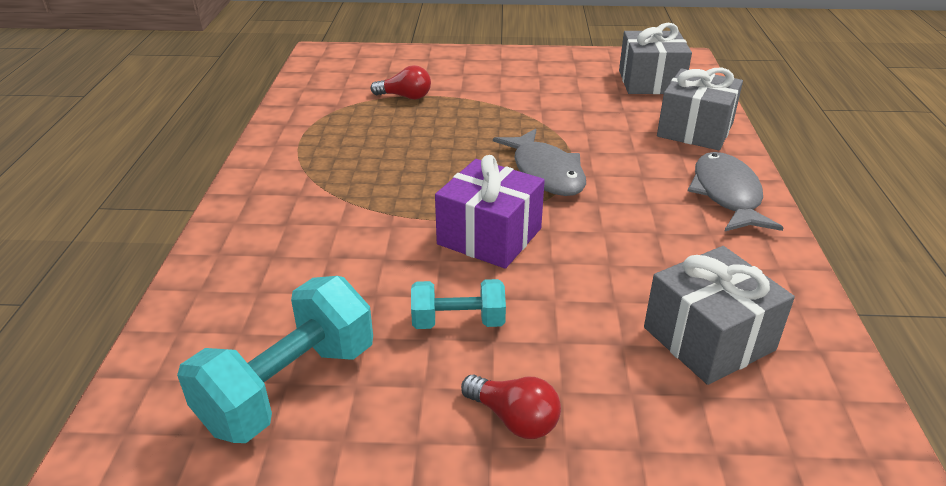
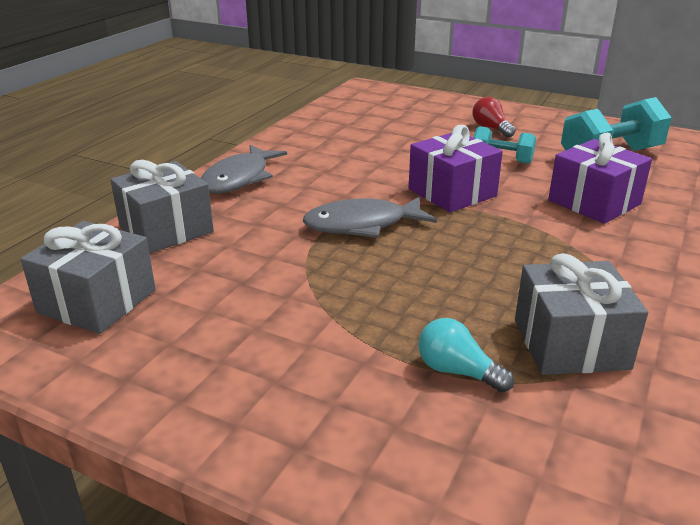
camera: 155 degrees left, 5 degrees down
red light bulb [371,65,431,99] -> turquoise light bulb [418,318,514,393]
grey fish [493,129,586,196] -> grey fish turned 105 degrees counterclockwise [303,196,437,238]
grey gift [644,246,795,385] -> grey gift moved to [515,253,648,375]
none -> purple gift [548,133,652,224]

